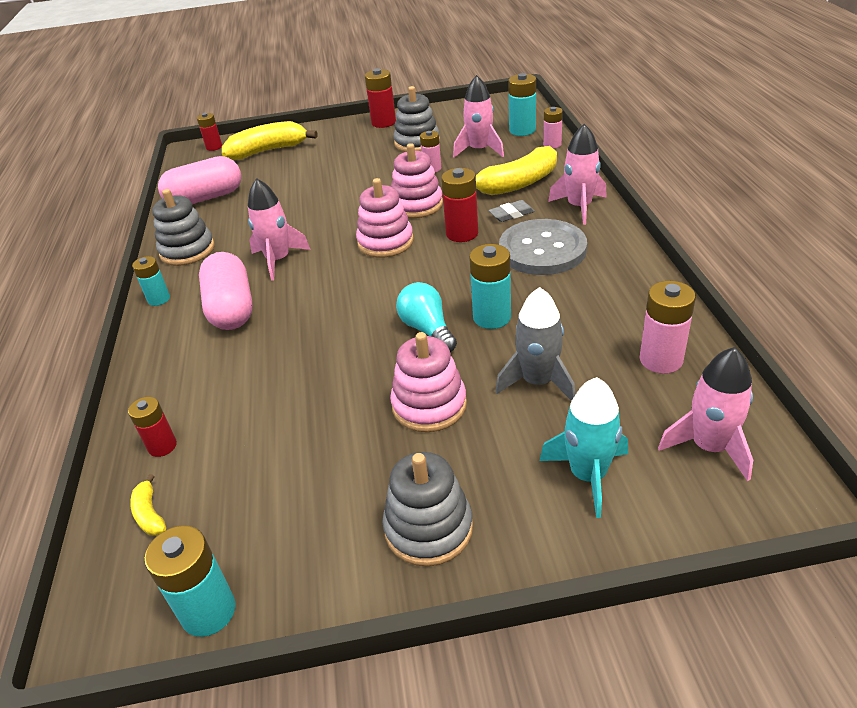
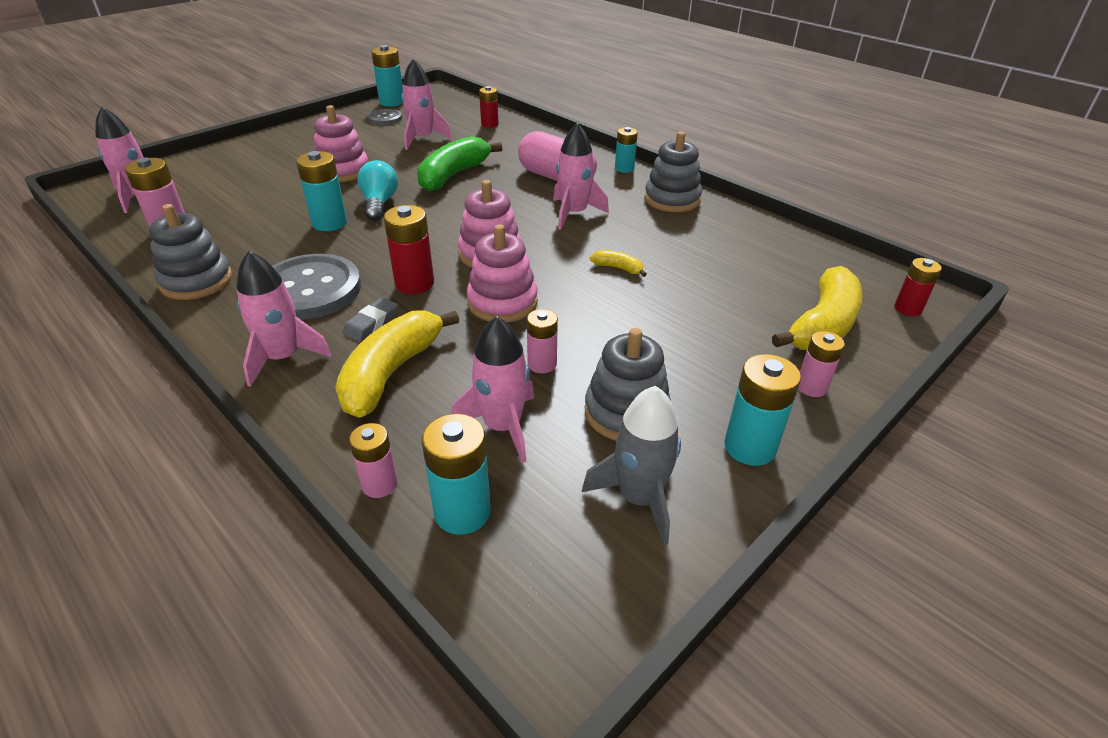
camera: 140 degrees right, 0 degrees up
yellow banana [130,474,166,536] -> yellow banana moved to [590,250,647,277]
pink capsule [158,156,241,204] -> none
red battery [365,68,396,128] -> turquoise battery [724,354,801,466]
grey stacking toy [382,452,473,566] -> grey stacking toy moved to [149,204,232,300]
turquoise light bulb [396,282,457,352] -> turquoise light bulb turned 120 degrees counterclockwise [357,160,398,221]
grey rocket [495,287,575,401] -> grey rocket moved to [582,386,681,545]
turquoise rocket [539,377,628,518] -> none
none -> grey button [368,109,402,125]
none -> pink rocket [401,59,452,150]
none -> green banana [417,136,503,191]
none -> pink battery [798,331,845,397]

